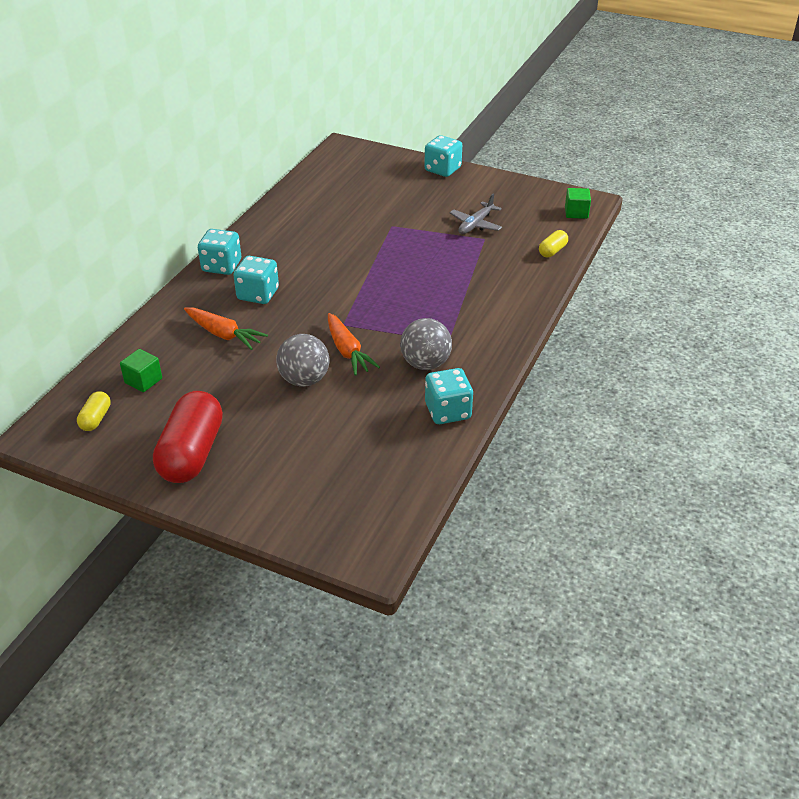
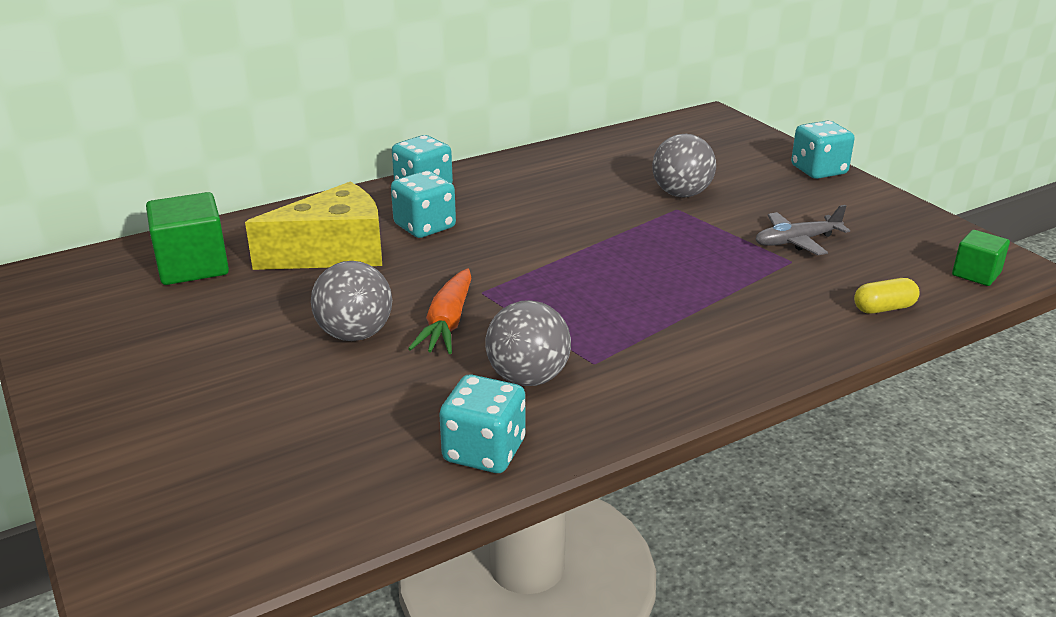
camera: 35 degrees right, 10 degrees down
yellow capsule [77,391,111,431] -> none
green cube [120,349,162,392] -> green cube [146,192,229,285], size x1.72
red capsule [153,391,223,483] -> none
orange carrot [184,307,268,350] -> yellow cheese [245,182,382,270]
none -> grey ball [652,134,716,197]

